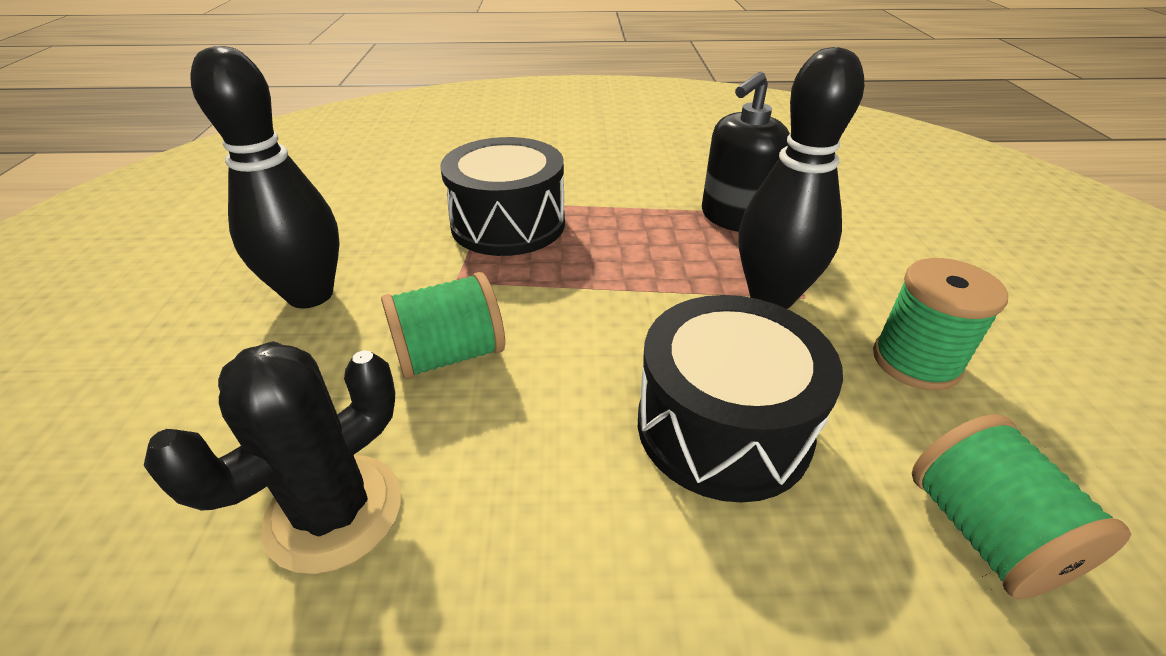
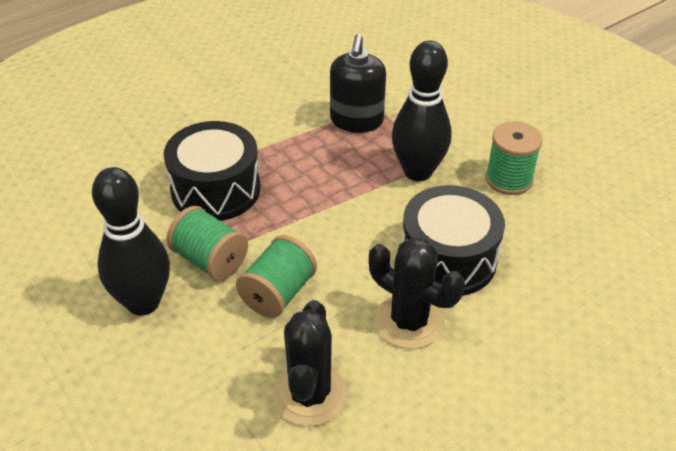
camera: 35 degrees left, 5 degrees up
green spool [912,414,1131,599] -> green spool moved to [167,206,248,281]
none -> black cactus [369,237,465,349]

